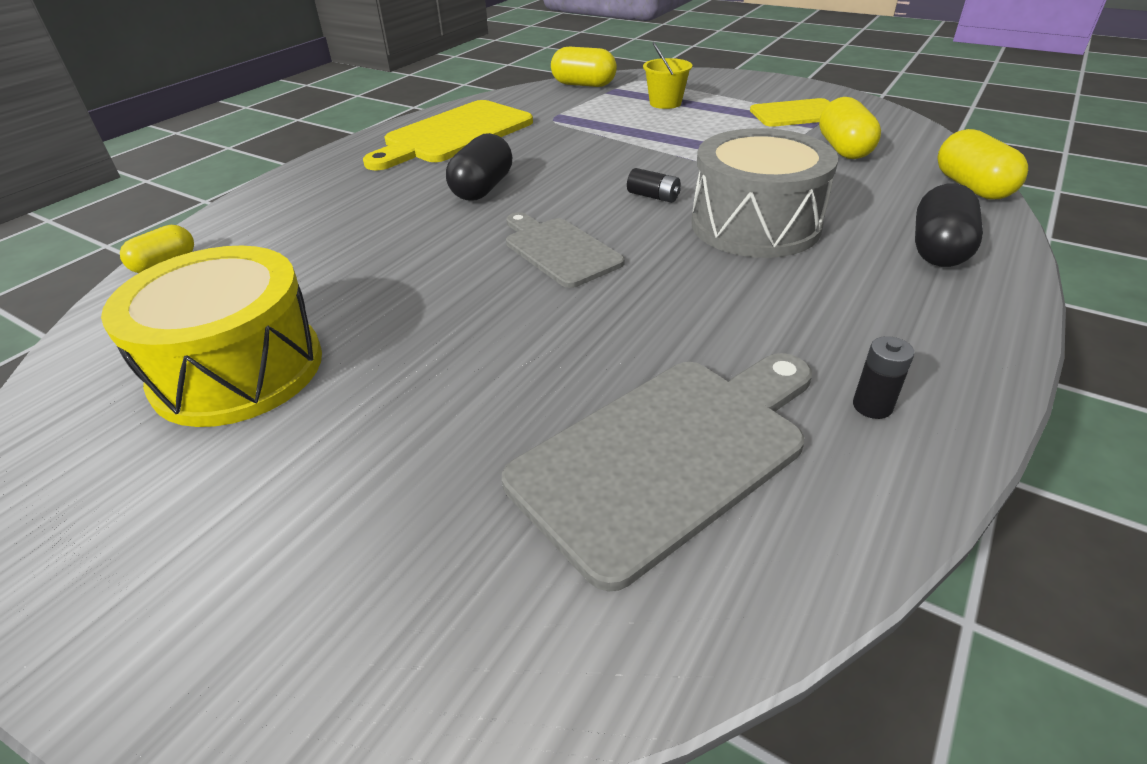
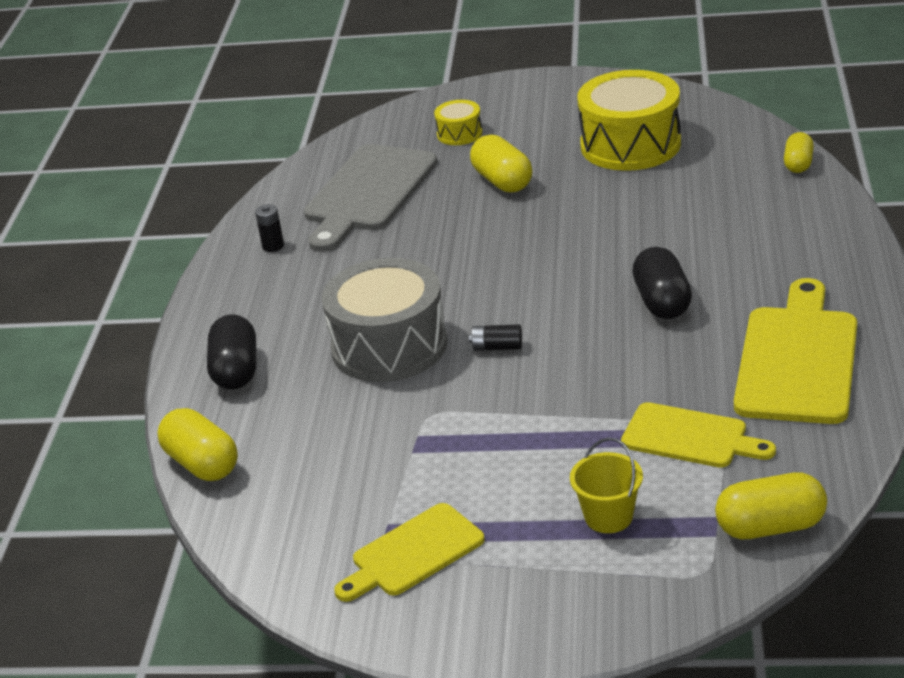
camera: 155 degrees right, 5 degrees down
grey cutting board [506,212,624,288] -> none
yellow capsule [819,97,881,159] -> yellow capsule moved to [470,135,532,193]
none -> yellow drum [434,100,482,145]
none -> yellow cutting board [621,402,776,468]

